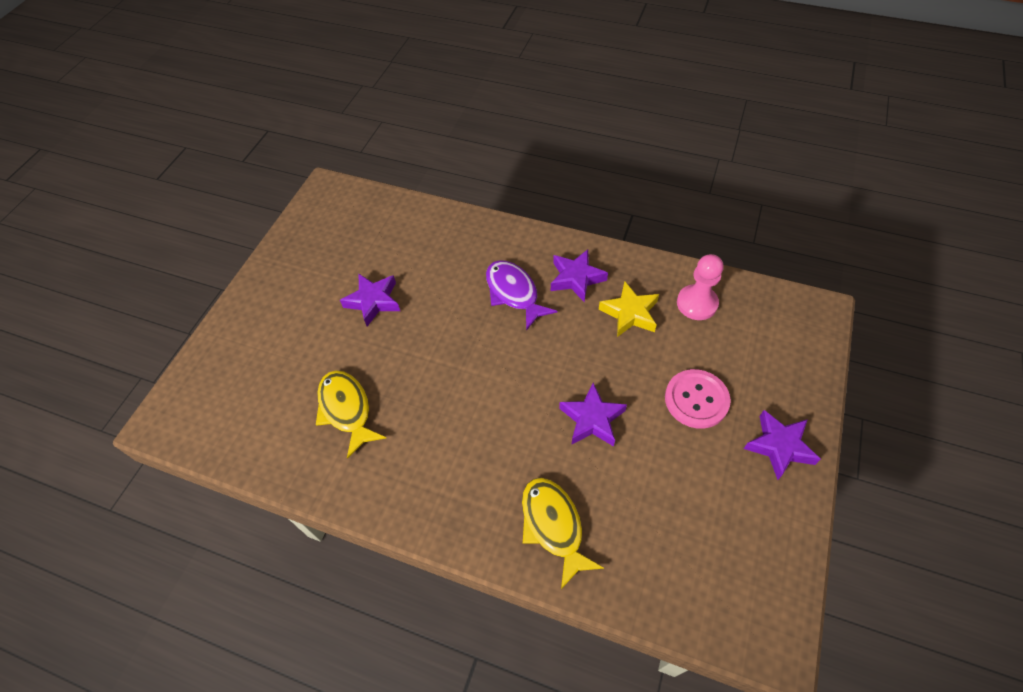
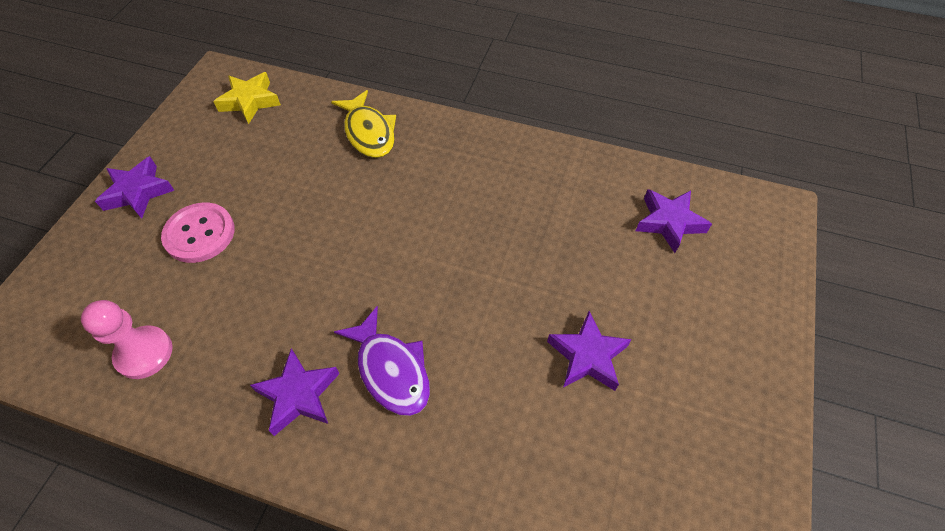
camera: 175 degrees right, 0 degrees up
yellow fish [316,371,386,459] -> none
purple star [559,383,627,447] -> purple star moved to [636,189,712,253]
yellow star [599,281,659,337] -> yellow star moved to [213,72,281,124]

